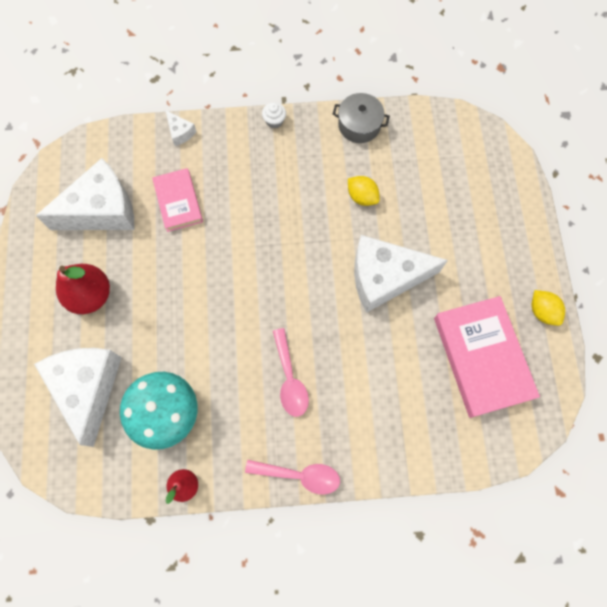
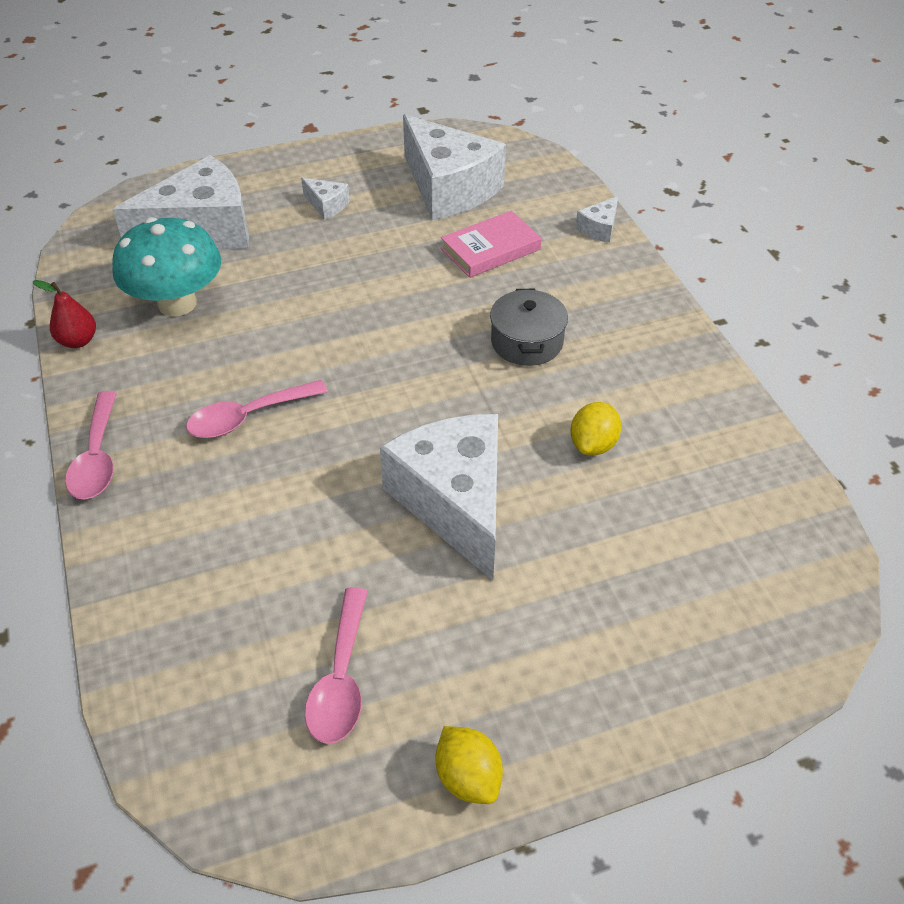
camera: 75 degrees right, 25 degrees down
red pear [56,264,110,314] -> white cheese [301,178,350,220]
white cupcake [262,102,286,128] -> none
grey pot [333,93,390,143] -> grey pot moved to [490,289,568,366]
pink book [434,296,540,418] -> pink spoon [305,587,368,744]
yellow lemon [532,290,565,326] -> yellow lemon turned 75 degrees counterclockwise [435,726,503,804]

